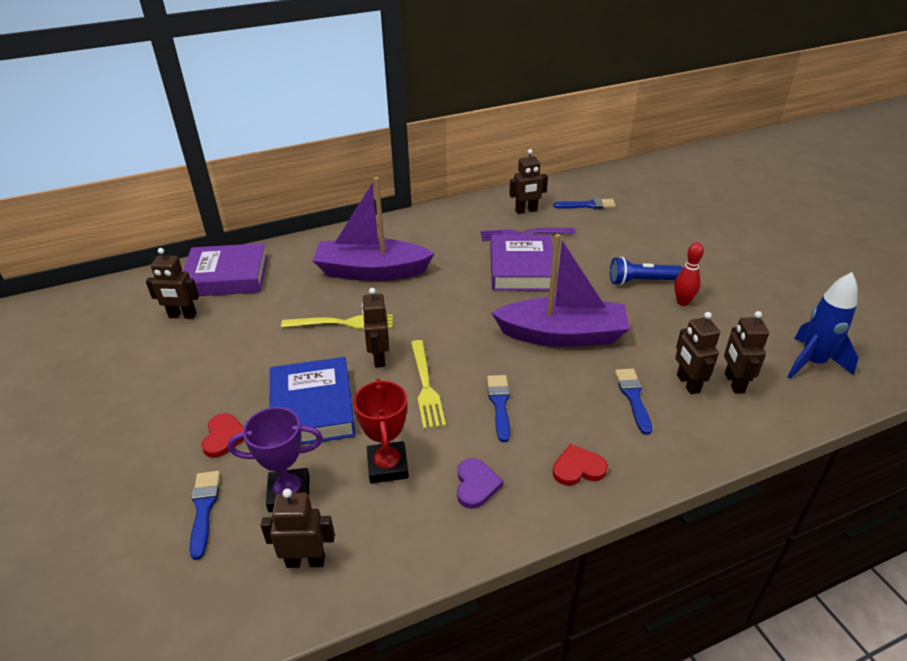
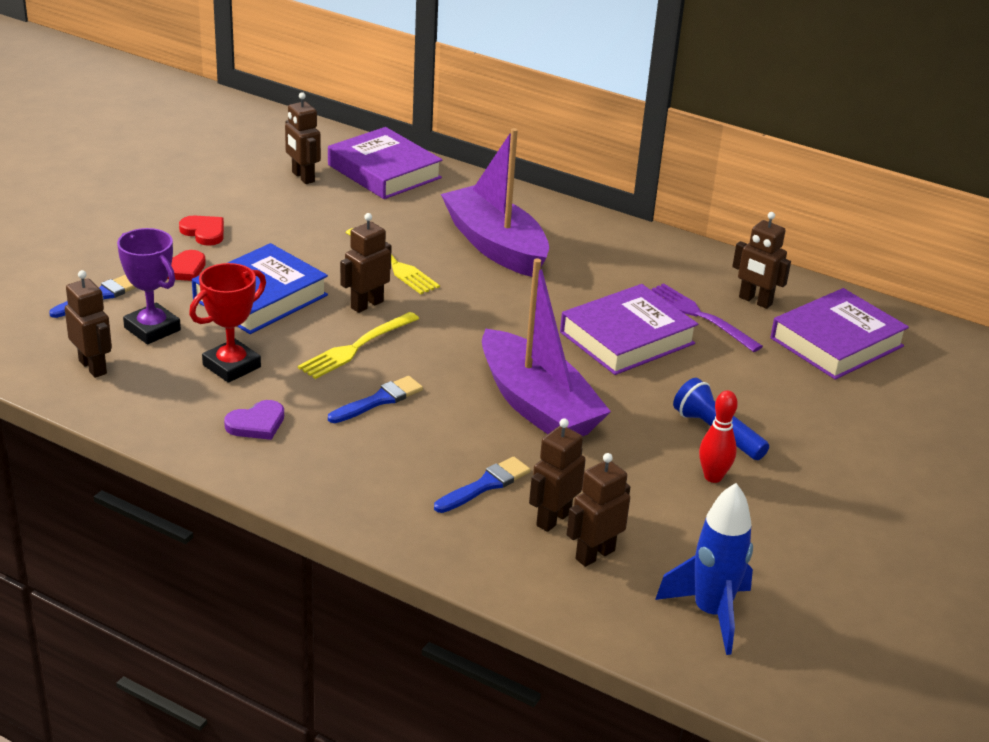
camera: 50 degrees right, 5 degrees down
blue brush [553,198,616,209] -> purple book [770,288,909,380]
red heart [553,444,608,486] -> red heart moved to [179,216,224,246]

